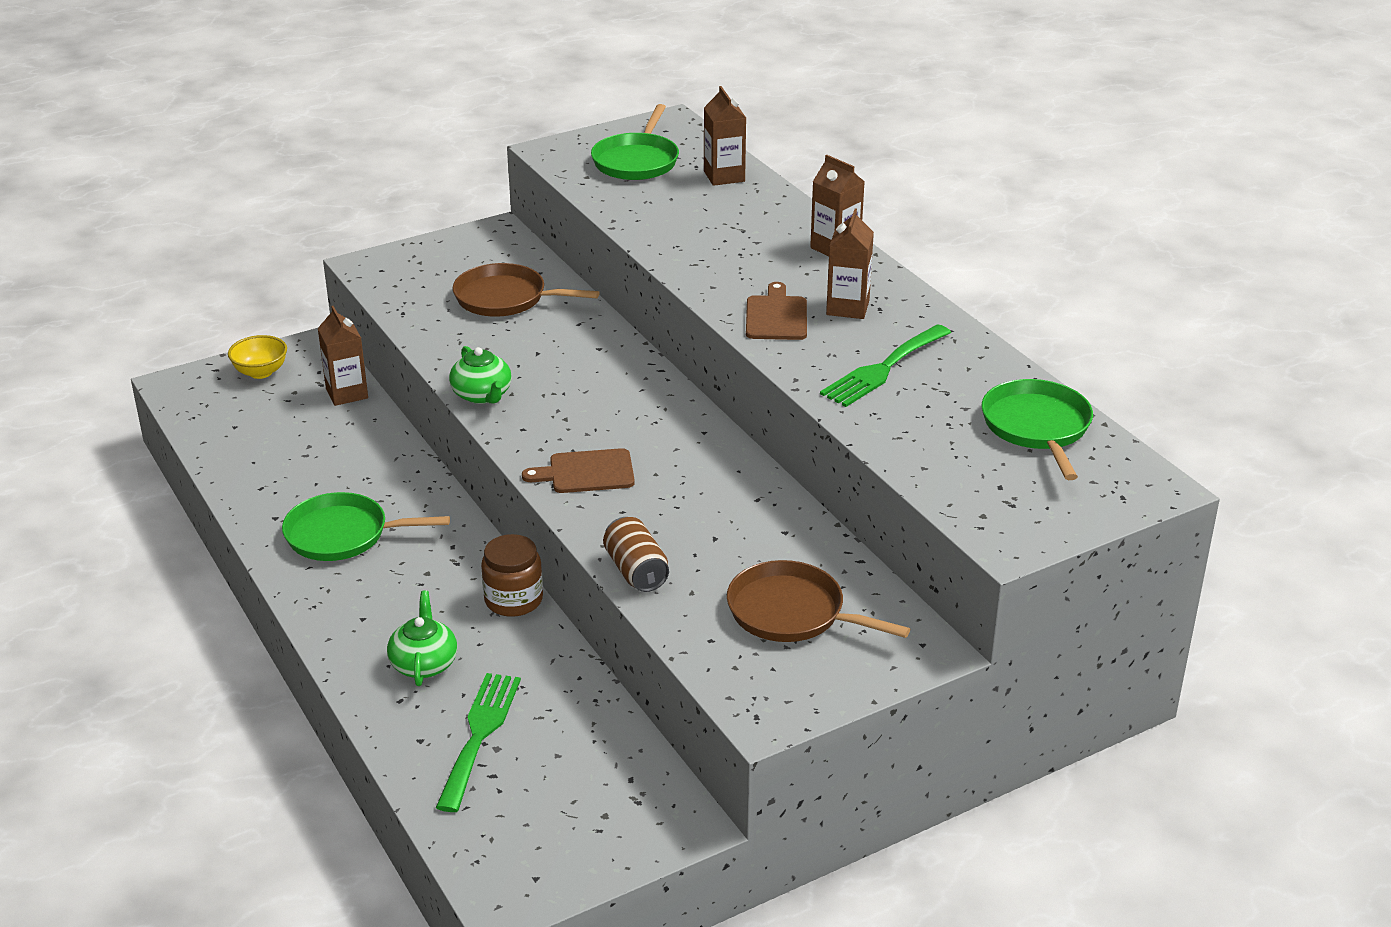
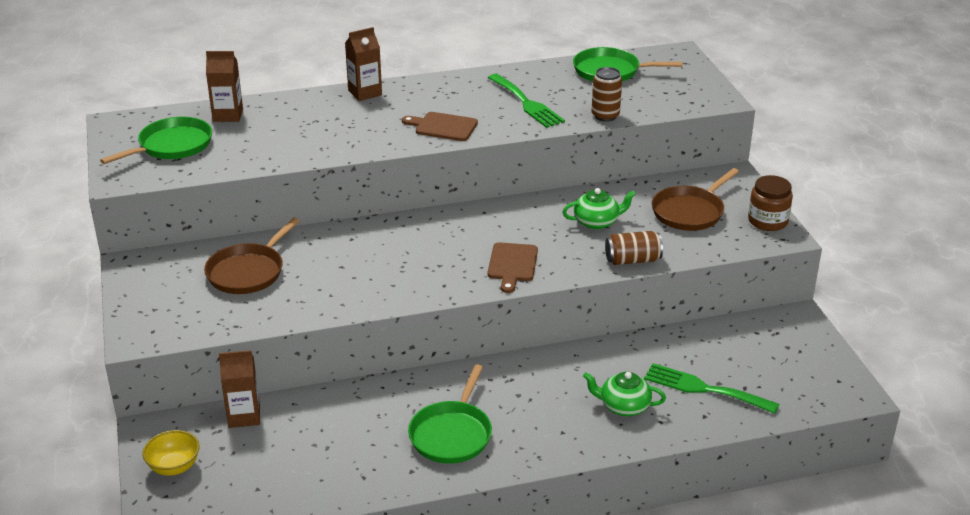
camera: 75 degrees left, 0 degrees up
green teapot [449,346,512,404] -> green teapot moved to [562,188,636,230]
brown jar [481,534,543,617] -> brown jar moved to [748,175,793,231]
green pan [591,104,679,180] -> green pan turned 75 degrees counterclockwise [100,117,212,164]
brown carton [826,209,874,319] -> none
none -> brown can [592,67,622,122]

